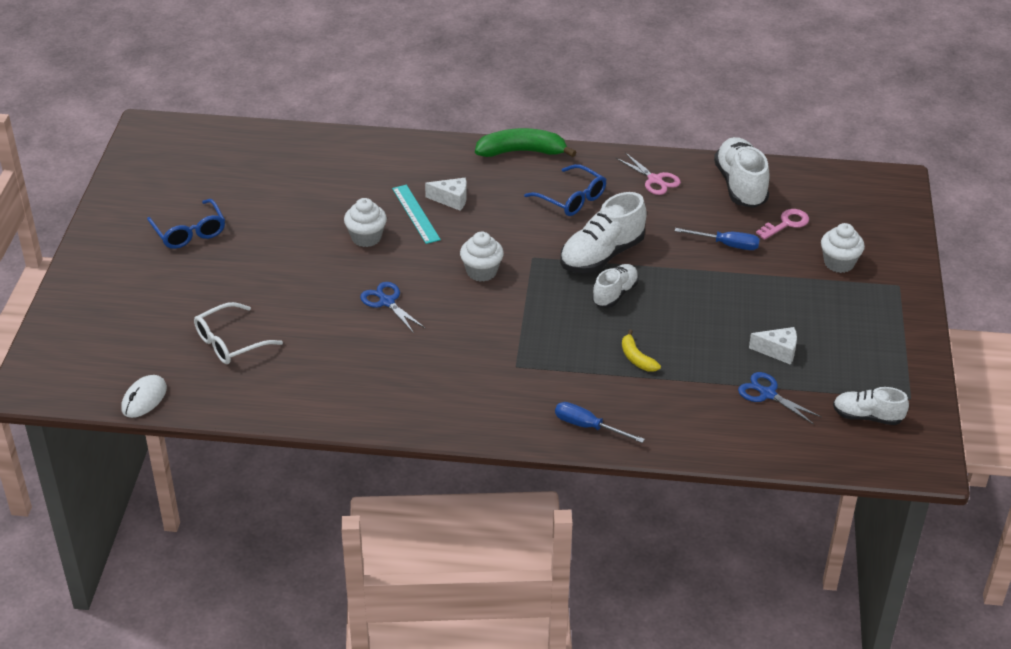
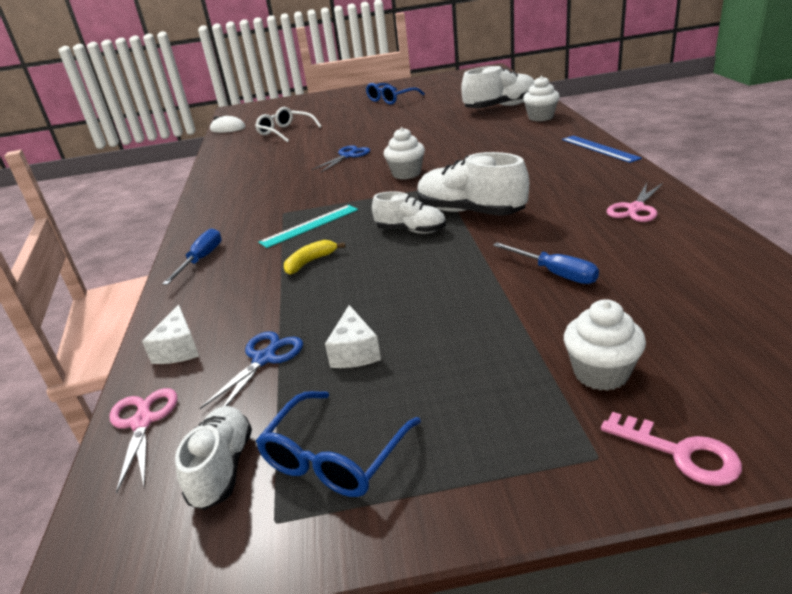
camera: 80 degrees right, 10 degrees down
white cupcake [344,198,387,247] -> white cupcake moved to [523,76,560,121]
turquoise ruler [392,185,441,244] -> turquoise ruler moved to [258,205,358,248]
white cheese [425,178,467,211] -> white cheese moved to [142,305,199,364]
green banana [475,128,576,157] -> blue ruler [562,136,642,163]
blue glasses [524,164,606,216] -> blue glasses moved to [256,391,421,497]
blue screwdriver [675,228,760,250] -> blue screwdriver turned 45 degrees counterclockwise [493,242,599,284]
white shoe [714,137,770,208] -> white shoe moved to [461,66,534,108]
pink key [756,209,809,240] -> pink key moved to [601,412,742,486]
none -> pink scissors [109,388,177,494]

